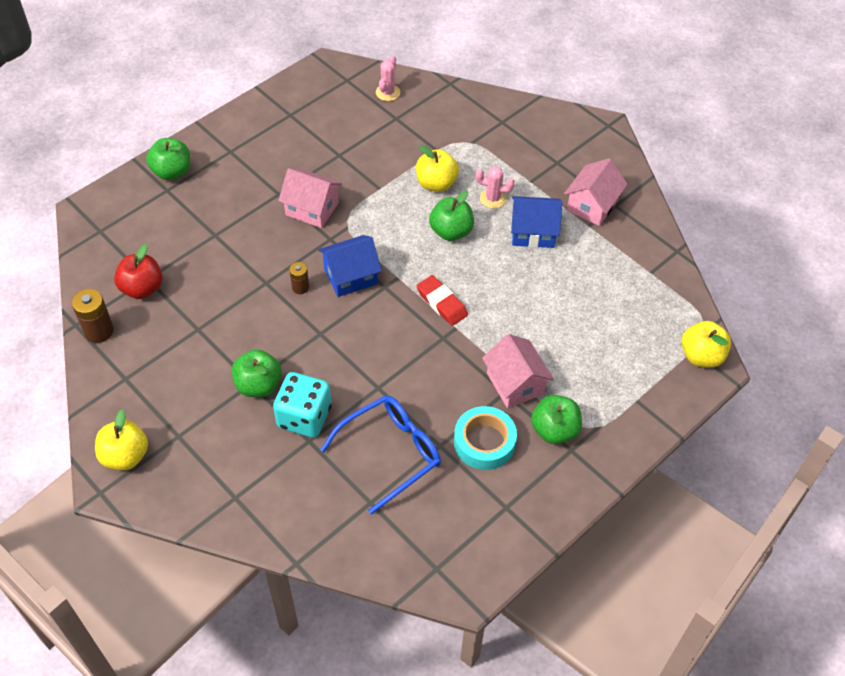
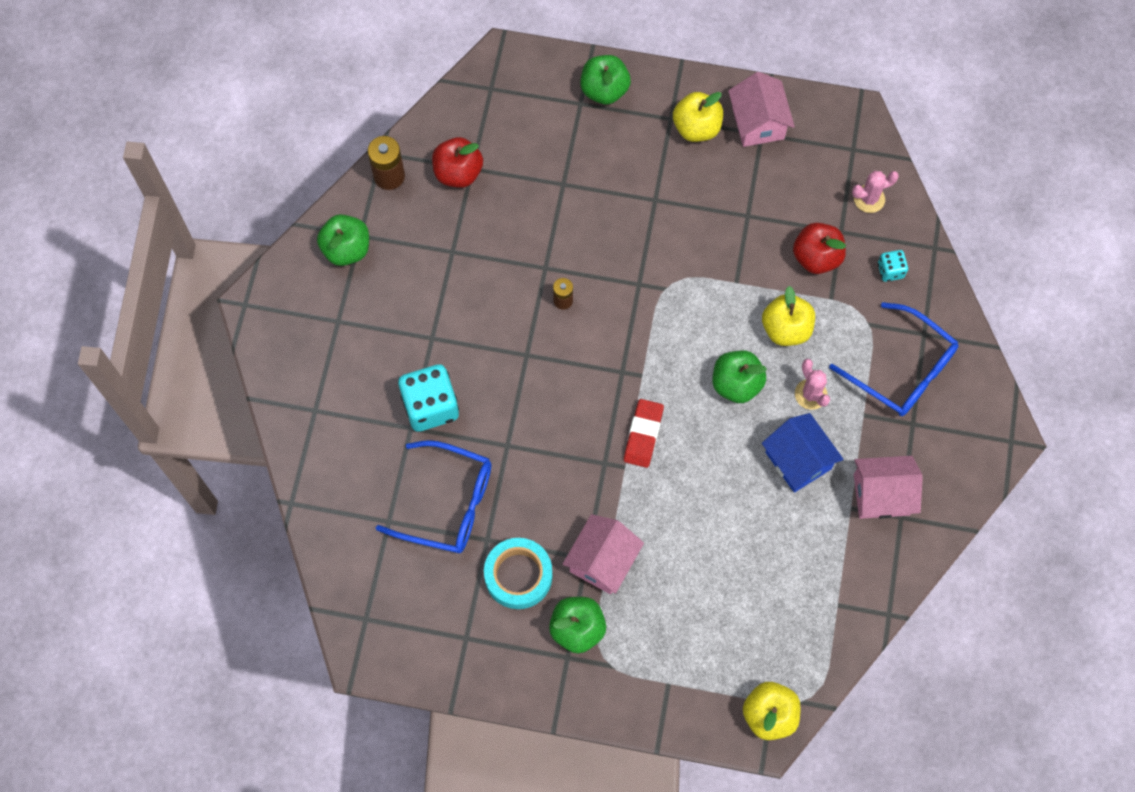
camera: 55 degrees right, 15 degrees up
yellow apple [95,410,148,470] -> yellow apple moved to [673,92,723,142]
green apple [232,349,282,397] -> green apple moved to [317,214,369,266]
pink house [278,168,342,228] -> pink house moved to [728,72,795,147]
blue house [318,235,382,297] -> none
none -> red apple [793,223,846,274]
none -> blue glasses [829,302,959,416]
none -> turquoise dice [878,250,908,282]

